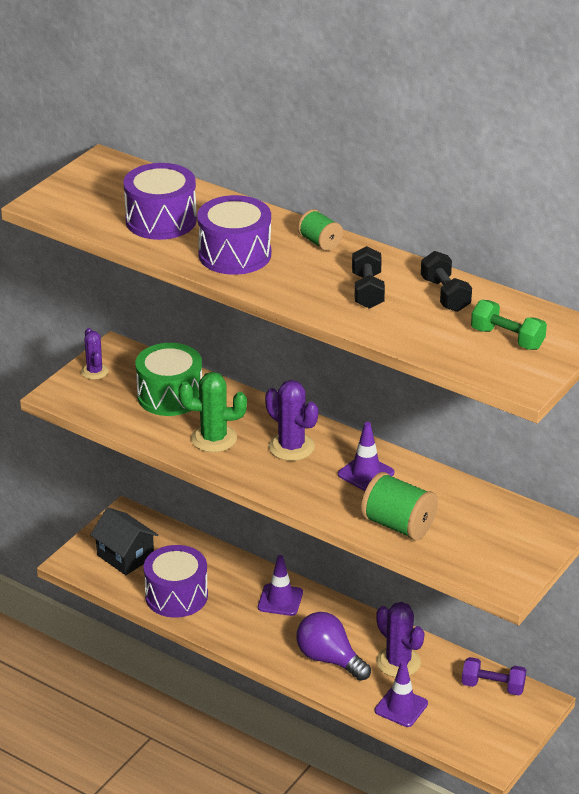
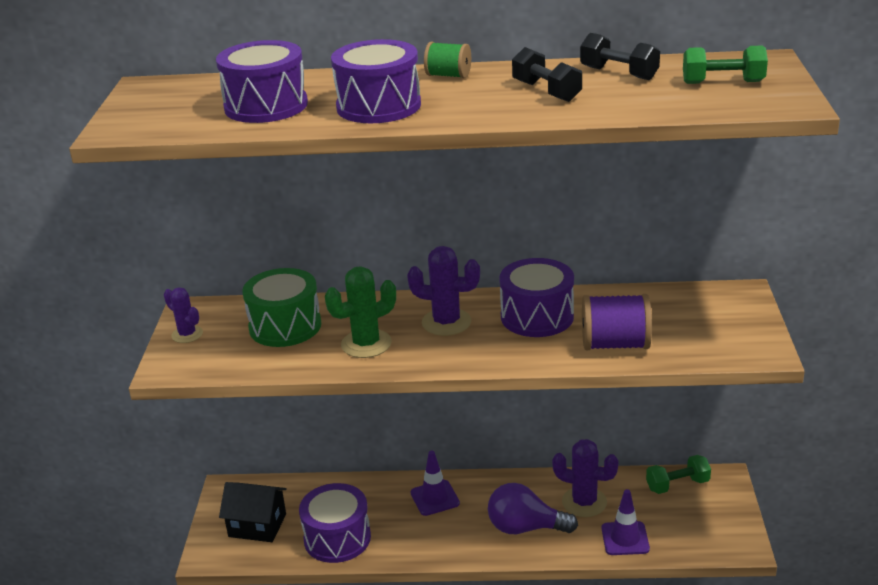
camera: 30 degrees left, 5 degrees down
purple traffic cone [338,422,394,491] -> purple drum [499,258,574,337]
green spool [361,472,438,541] -> purple spool [582,294,652,350]
purple dumbbell [462,657,526,696] -> green dumbbell [646,455,711,494]

